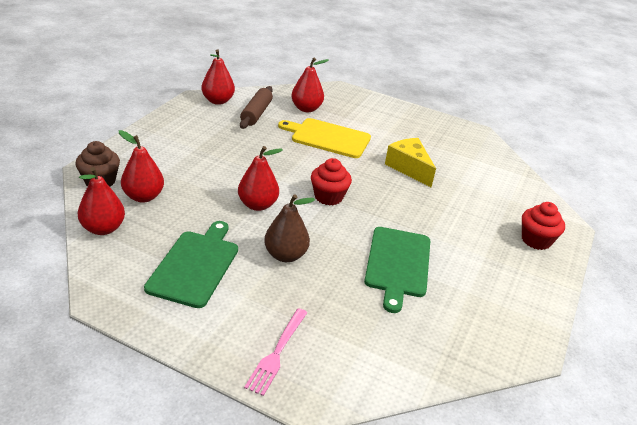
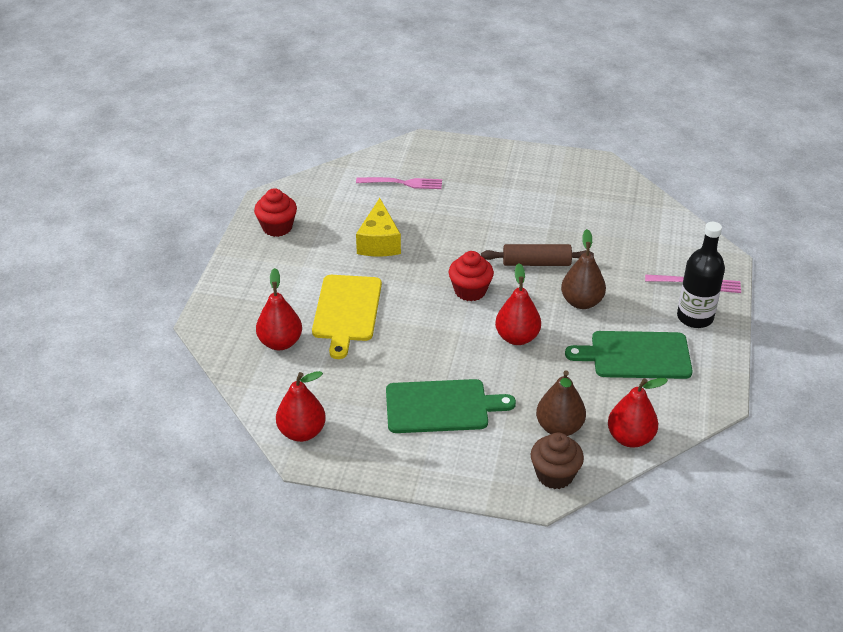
camera: 100 degrees left, 5 degrees up
red pear [119,130,164,203] -> brown pear [536,370,586,436]
brown rolling pin [240,86,273,129] -> brown rolling pin moved to [481,244,594,266]
green cutting board [364,227,430,313] -> green cutting board moved to [386,379,516,433]
yellow cheese [385,138,436,187] -> yellow cheese turned 45 degrees counterclockwise [356,198,401,256]
red cupcake [522,202,565,250] -> red cupcake moved to [254,188,297,237]
none -> pink fork [356,177,442,189]
none -> black bottle [677,222,725,328]

